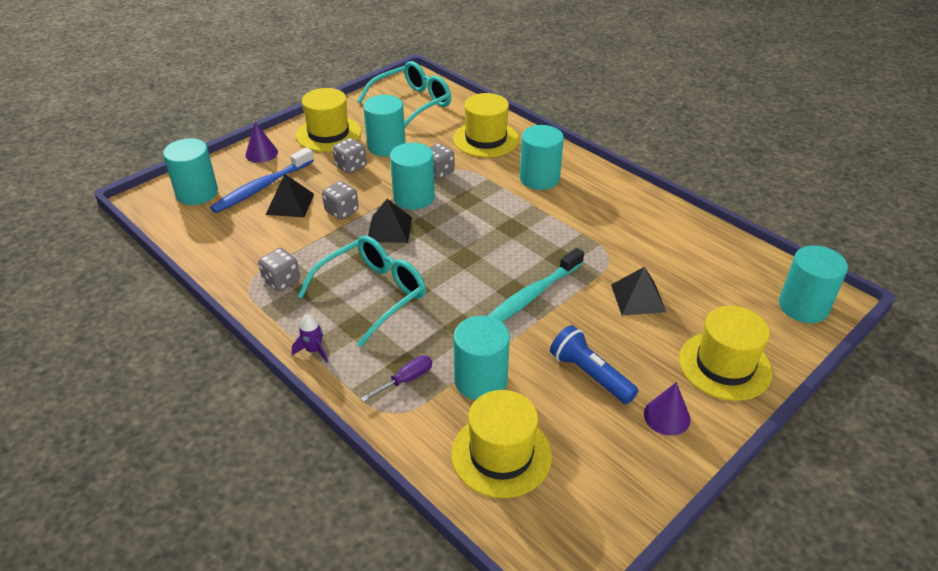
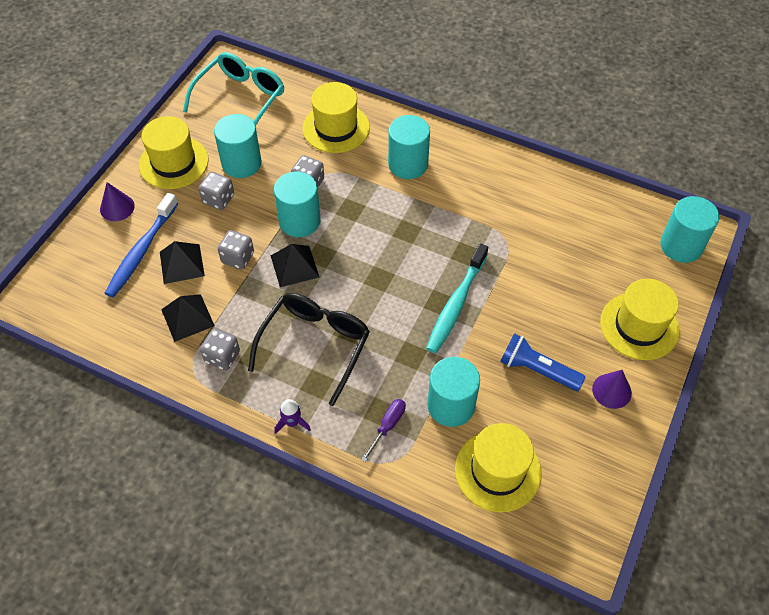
camera: 20 degrees left, 15 degrees up
turquoise cylinder [163,138,218,205] -> none
turquoise glasses [297,235,426,347] -> black glasses [248,293,370,406]
black pyramid [611,267,666,316] -> black pyramid moved to [161,294,215,342]

